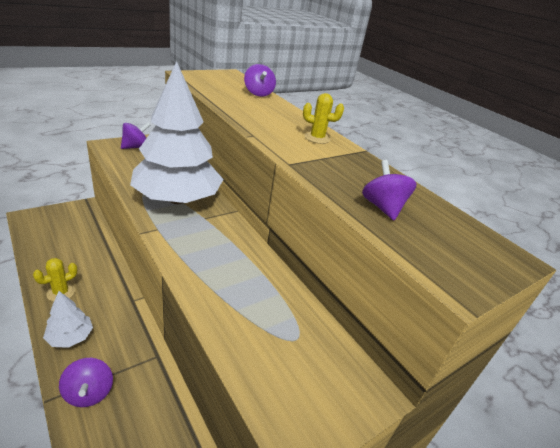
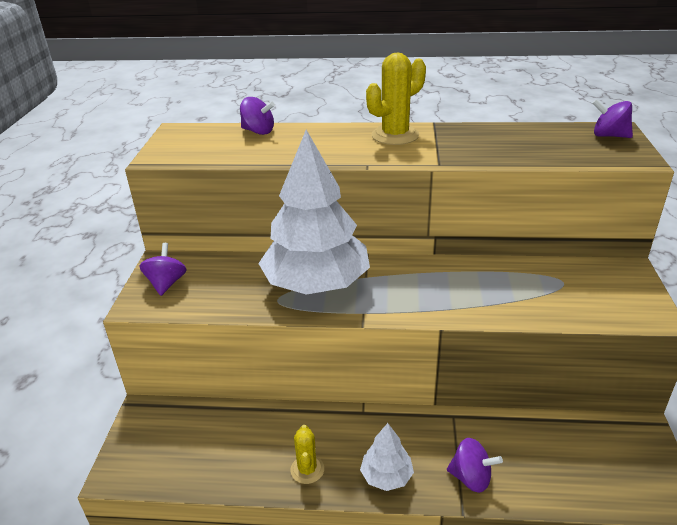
camera: 45 degrees left, 0 degrees up
yellow cactus [303,93,344,144] -> yellow cactus [366,53,426,145], size x1.69
purple spinning top [362,160,416,220] -> purple spinning top moved to [592,99,633,138]

